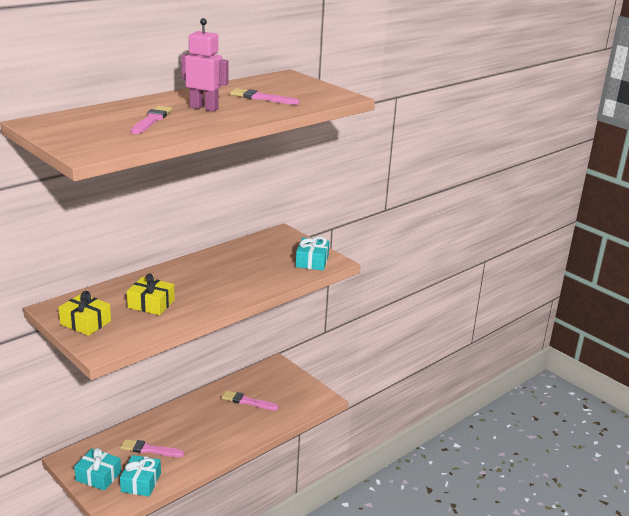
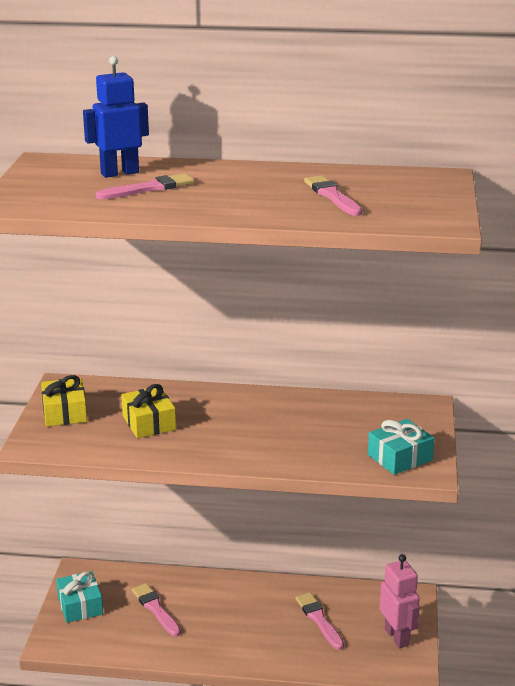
camera: 50 degrees right, 0 degrees up
turquoise gift [120,455,161,497] -> none
pink robot [181,18,228,111] -> pink robot moved to [380,554,420,648]
none -> blue robot [83,56,149,178]

